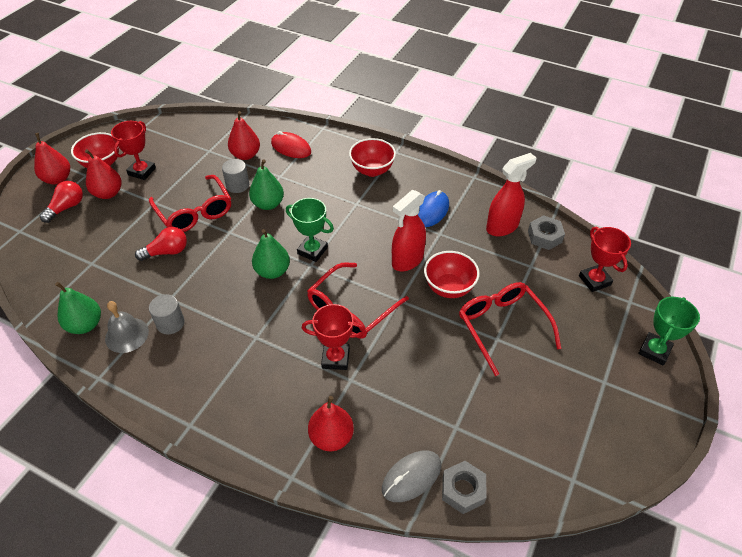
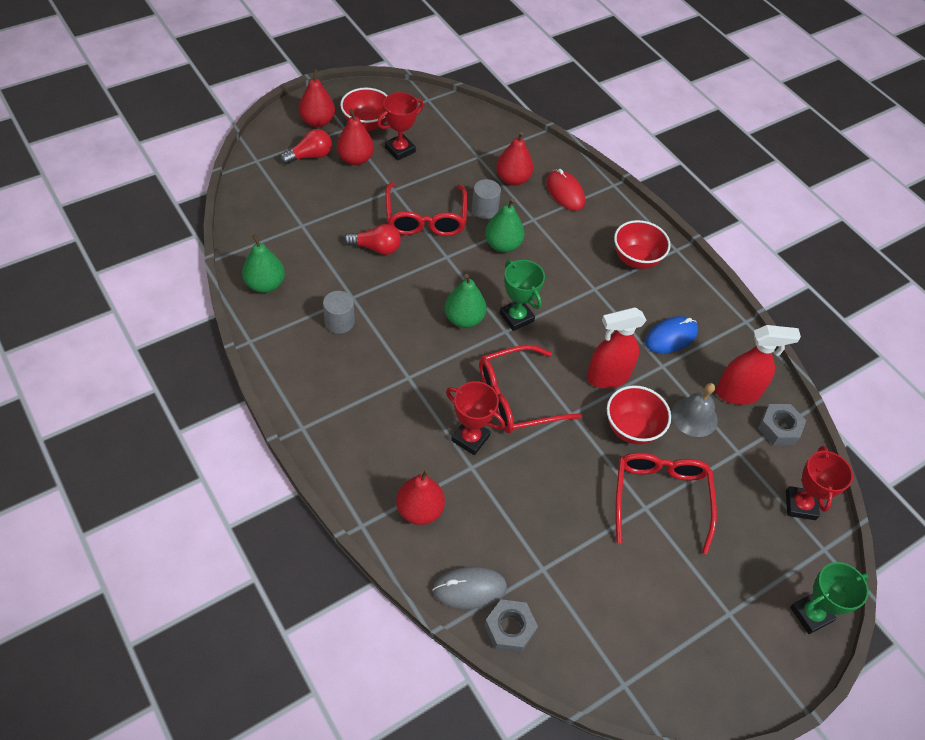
camera: 25 degrees right, 5 degrees up
grey bell [105,301,149,353] -> grey bell moved to [672,383,718,437]

